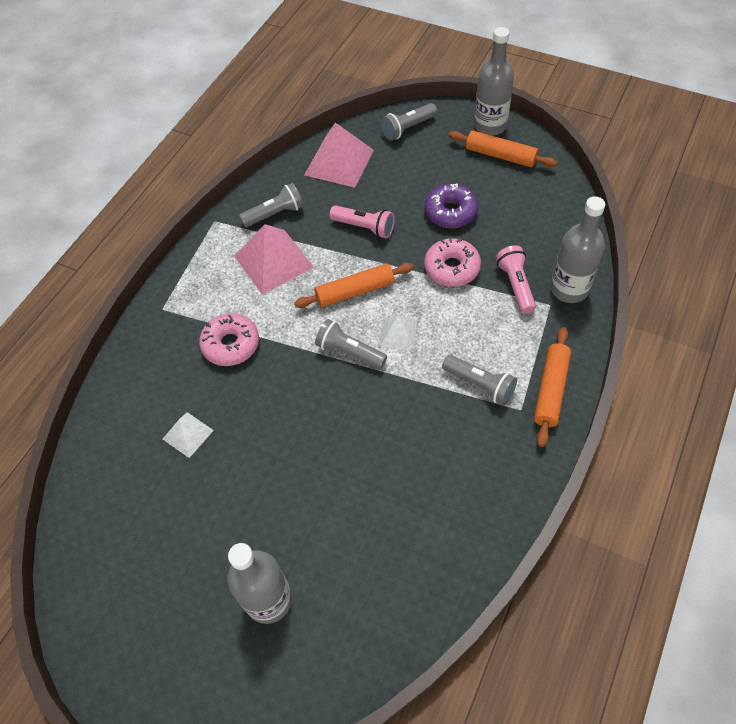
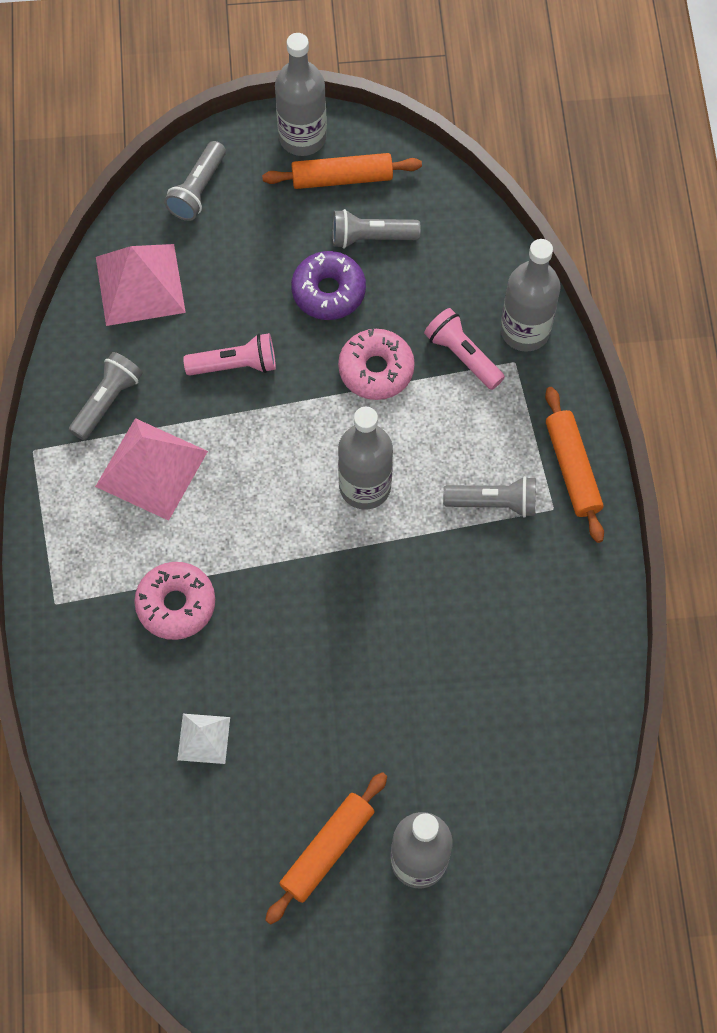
camera: 35 degrees left, 10 degrees up
orange rolling pin [294,263,414,308] -> orange rolling pin moved to [265,772,387,925]
grey flashlight [315,319,387,369] -> grey flashlight moved to [332,209,421,248]
white pyramid [380,315,417,349] -> grey bottle [338,407,393,510]

